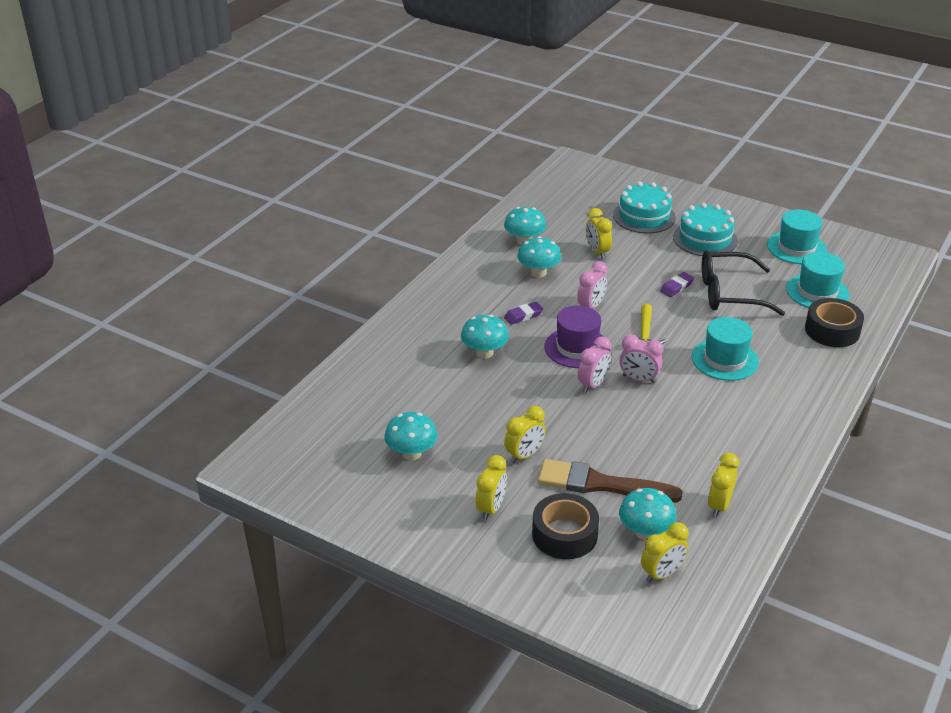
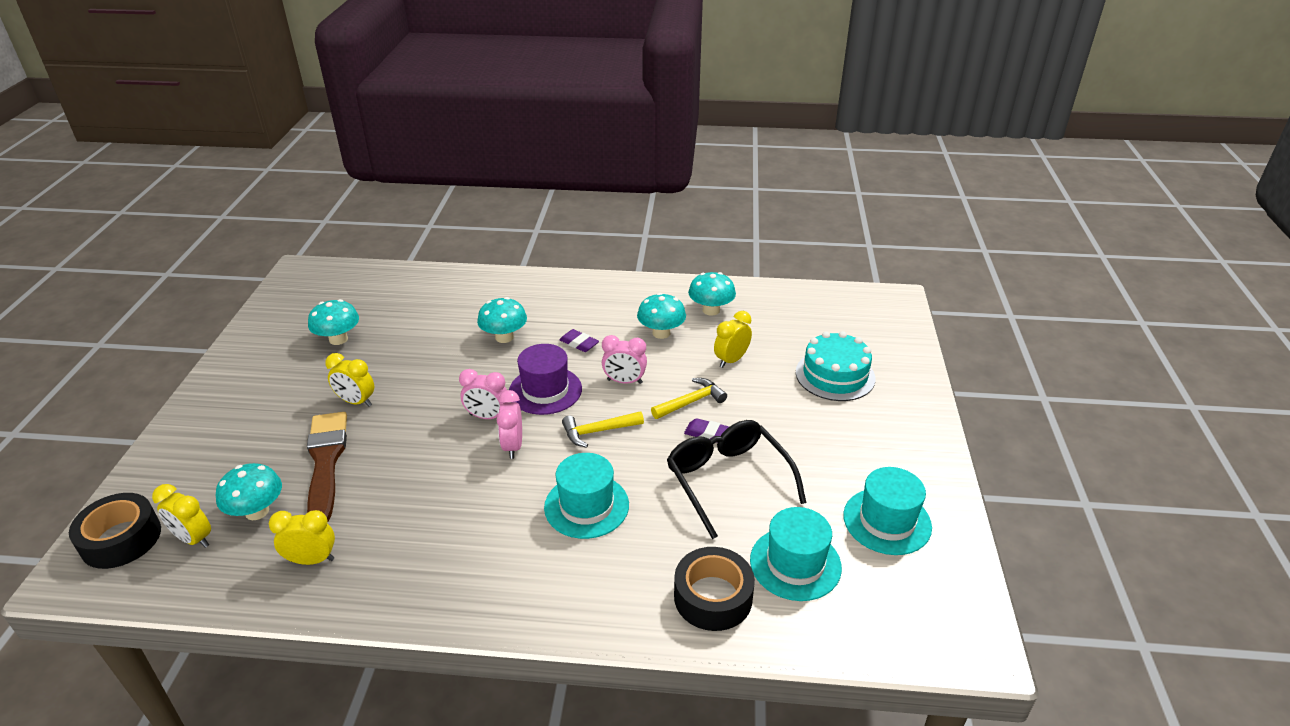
camera: 65 degrees right, 0 degrees up
yellow clock [476,455,507,520] -> none
black tape [532,493,599,559] -> black tape moved to [69,493,161,569]
turquoise cake [673,203,738,256] -> none
none -> yellow hammer [651,378,727,419]

